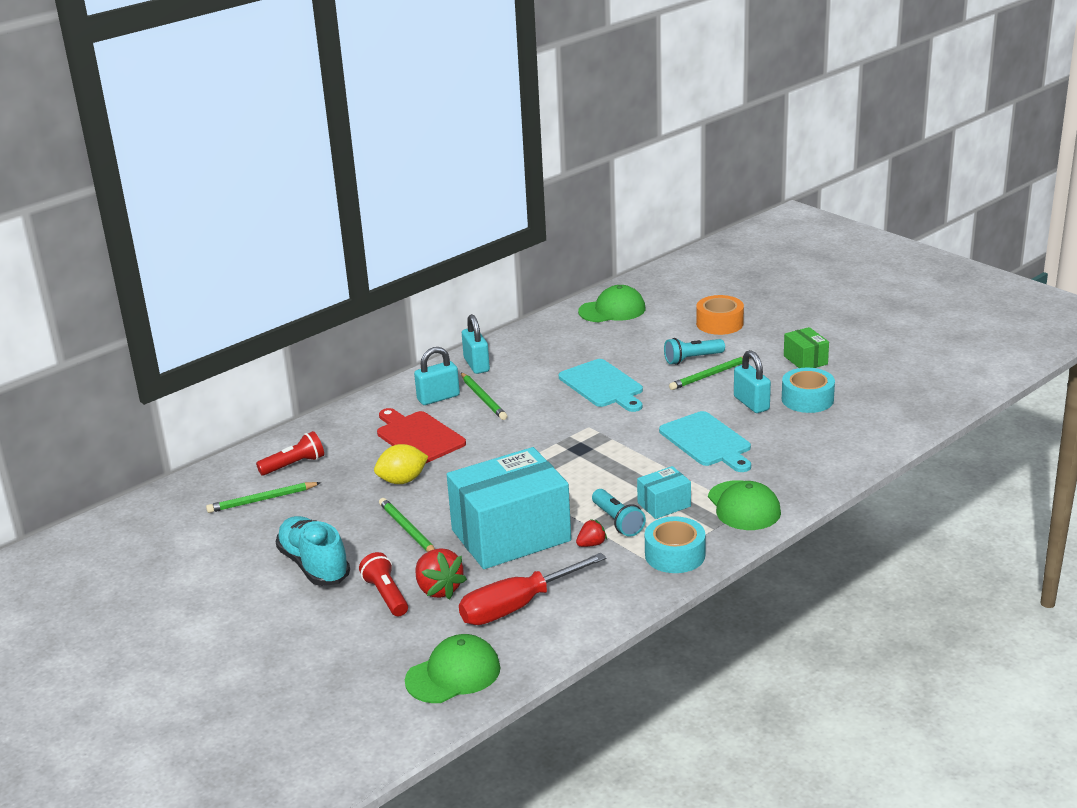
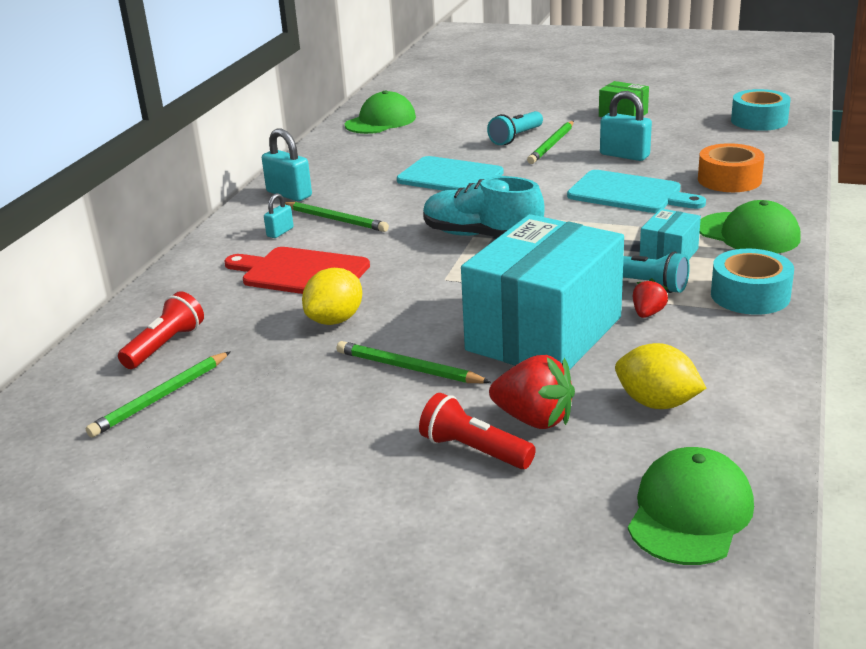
camera: 30 degrees left, 0 degrees up
turquoise shoe [276,516,350,586] -> turquoise shoe moved to [423,176,545,237]
turquoise padlock [414,347,460,405] -> turquoise padlock [264,193,294,238], size x0.56
red screwdriver [459,553,607,625] -> yellow lemon [615,343,706,409]
orange tape [696,295,744,335] -> orange tape moved to [698,143,765,192]
turquoise tape [782,368,835,413] -> turquoise tape moved to [731,89,791,131]

